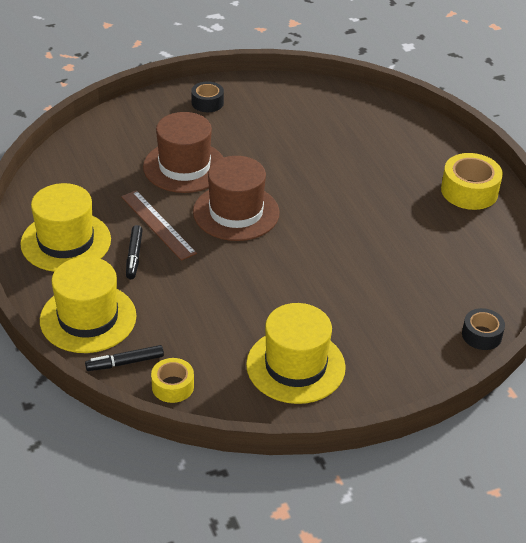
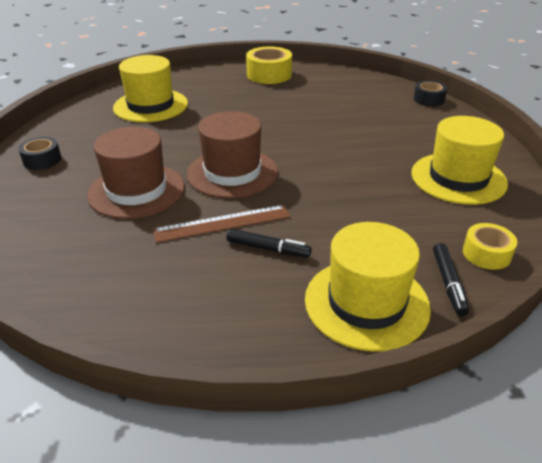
camera: 70 degrees left, 5 degrees down
yellow hat [20,183,111,272] -> yellow hat moved to [113,55,188,122]

